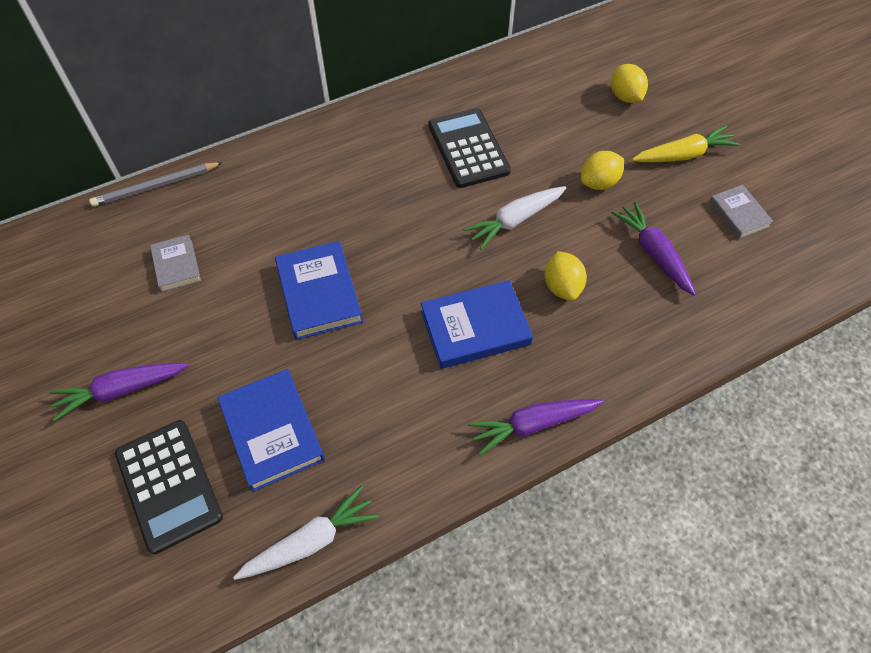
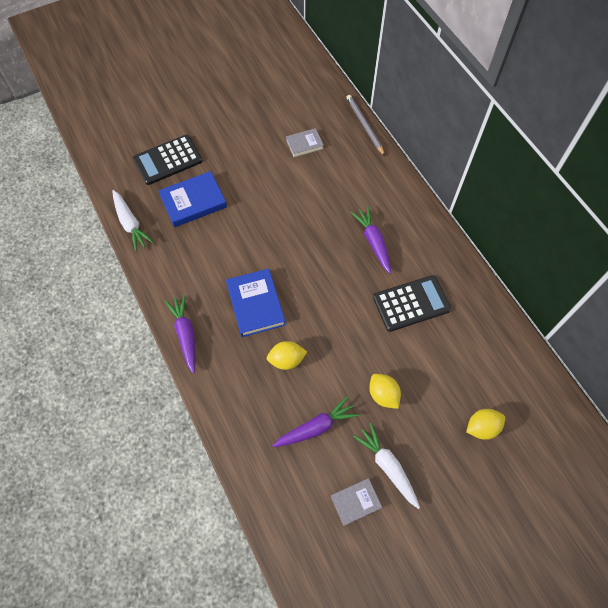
camera: 90 degrees right, 5 degrees up
purple carrot [49,363,189,421] -> purple carrot moved to [351,206,391,274]
blue book [275,241,363,340] -> none
white carrot [463,186,566,250] -> white carrot moved to [353,423,420,509]
yellow carrot [632,125,740,162] -> none

